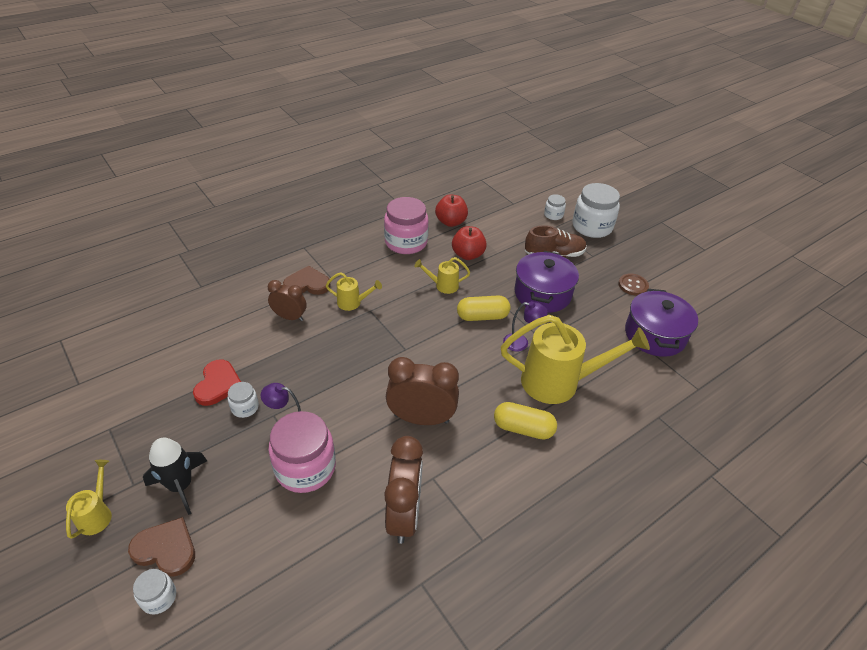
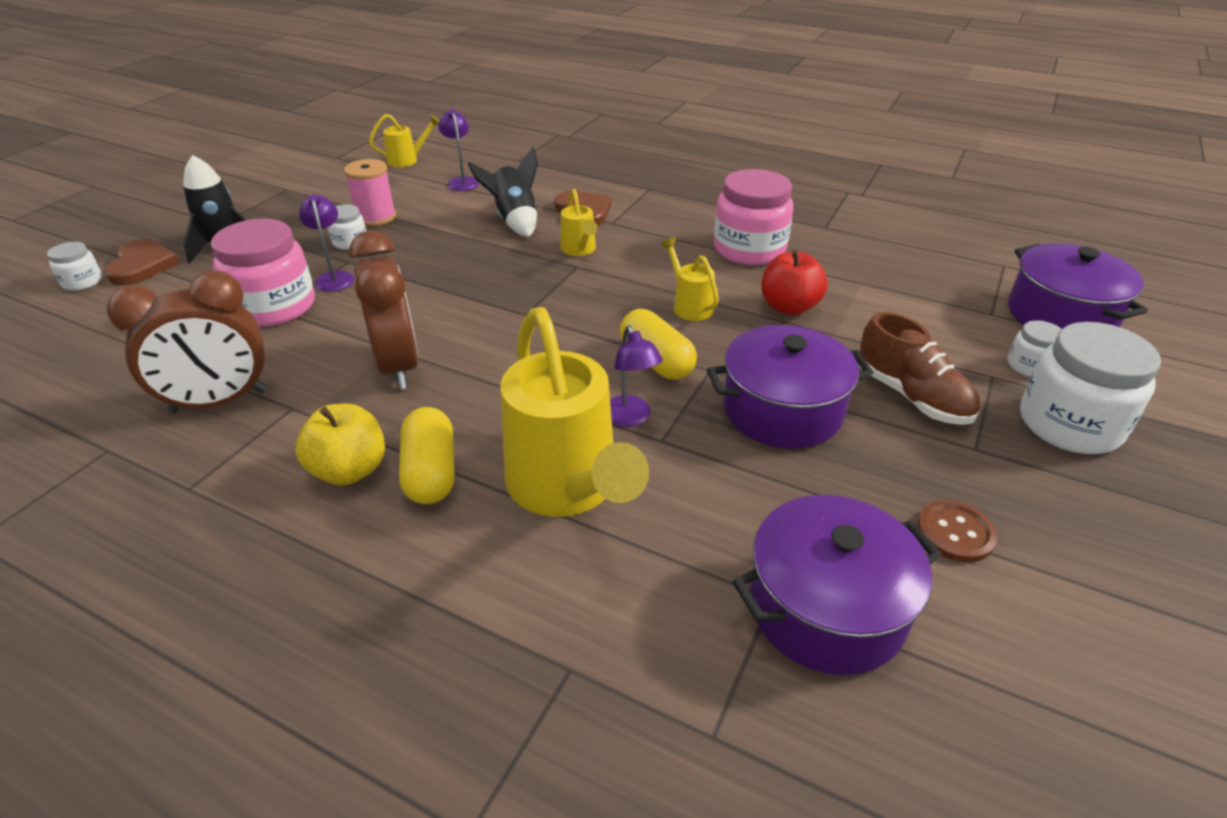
camera: 65 degrees right, 5 degrees down
yellow watering can [66,460,112,539] -> yellow watering can moved to [369,114,439,167]
red heart [193,360,241,406] -> pink spool [344,159,396,226]
brown clock [268,280,307,321] -> black rocket [468,147,538,237]
red apple [435,194,468,227] -> none
none -> yellow apple [296,404,385,485]
none -> purple lamp [438,109,479,191]
none -> purple pot [1008,243,1148,329]

